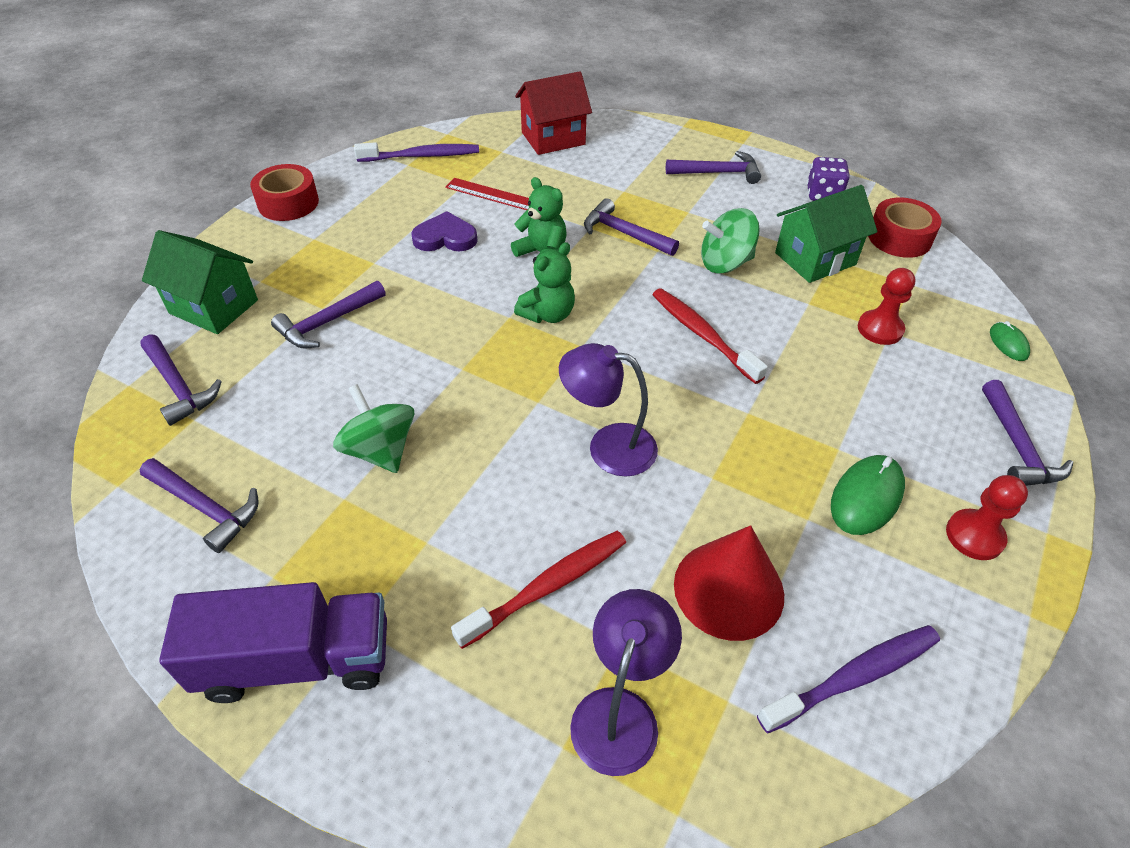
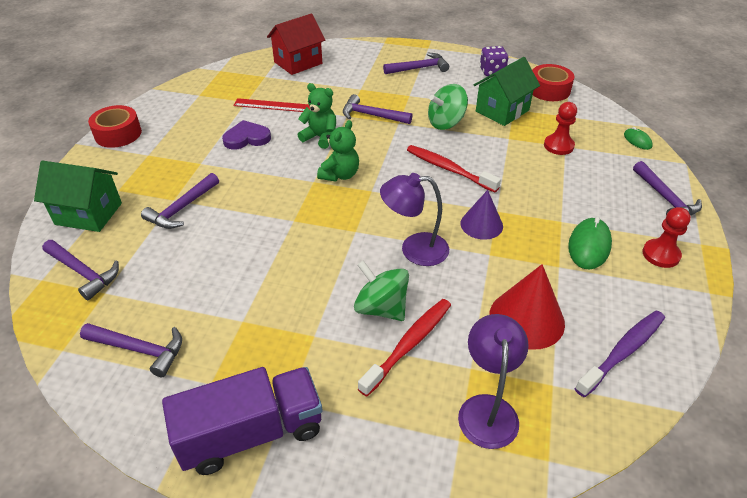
camera: 15 degrees left, 5 degrees down
green spinning top [333,384,414,473] -> green spinning top moved to [354,261,409,321]
purple toothbrush [354,142,479,162] -> none
none -> purple cone [460,190,503,240]

